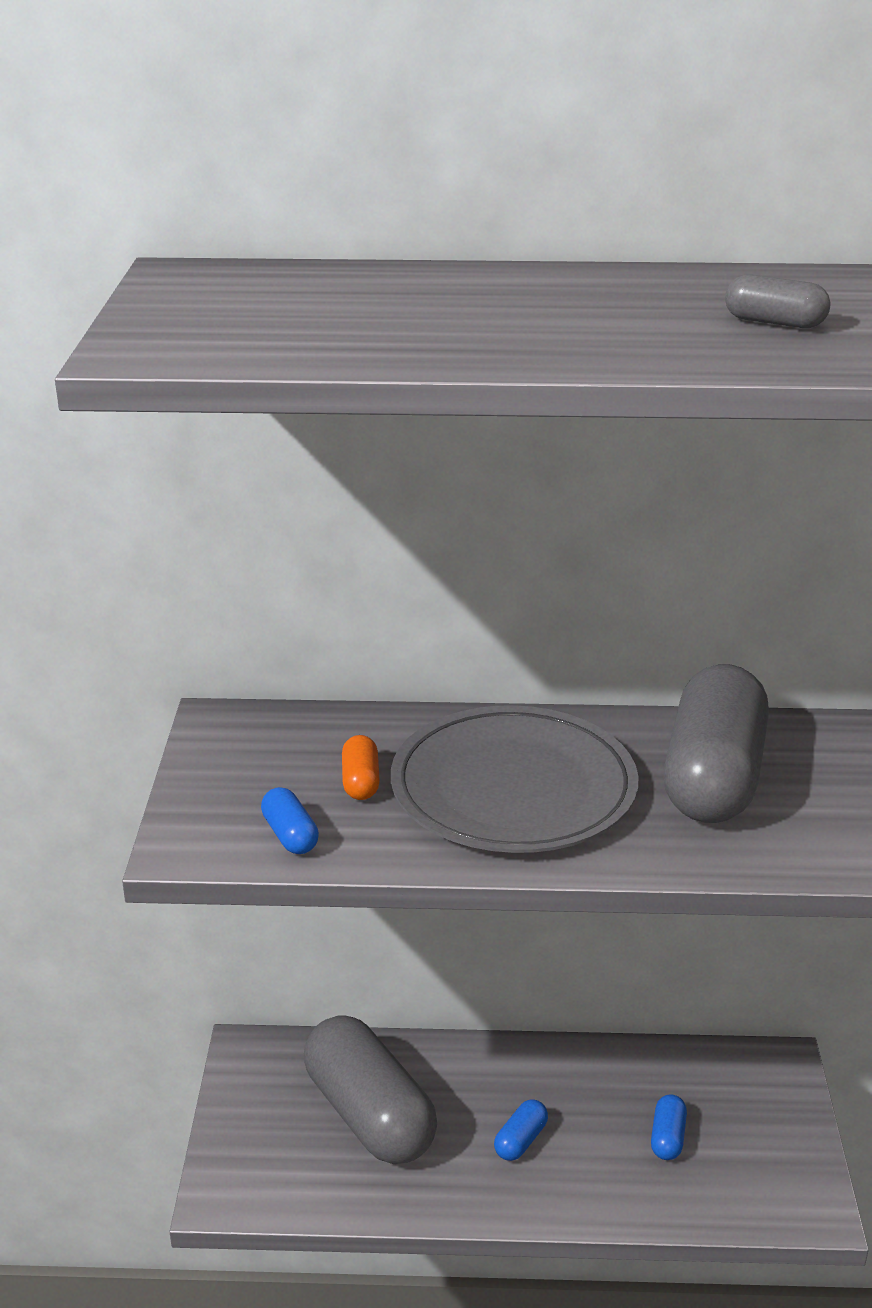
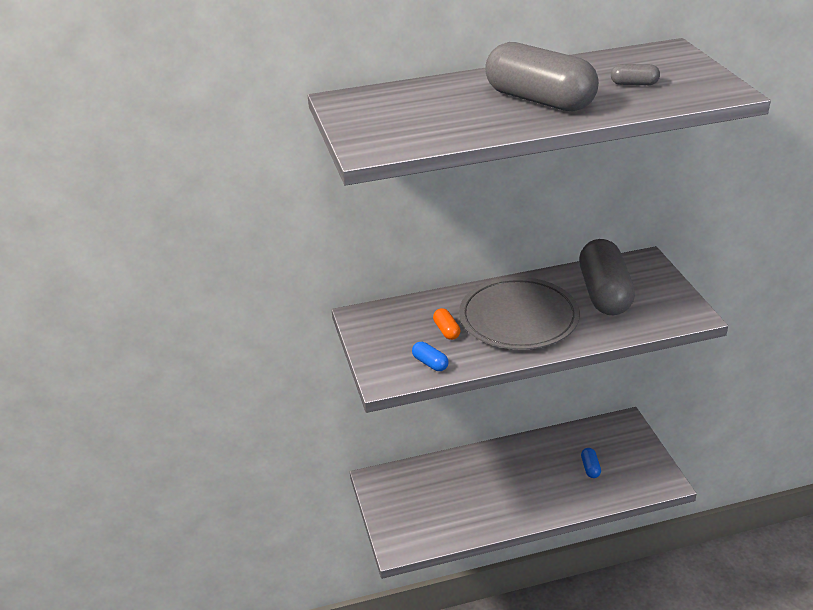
camera: 15 degrees left, 5 degrees up
grey capsule [304,1015,437,1164] -> grey capsule moved to [485,42,599,111]
blue capsule [494,1099,548,1161] -> none

